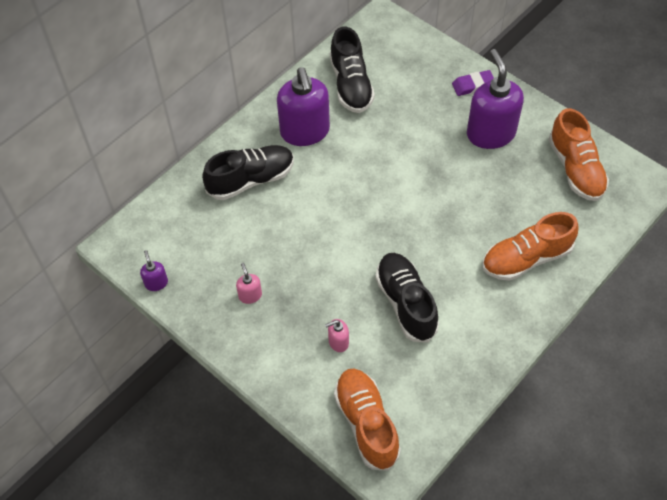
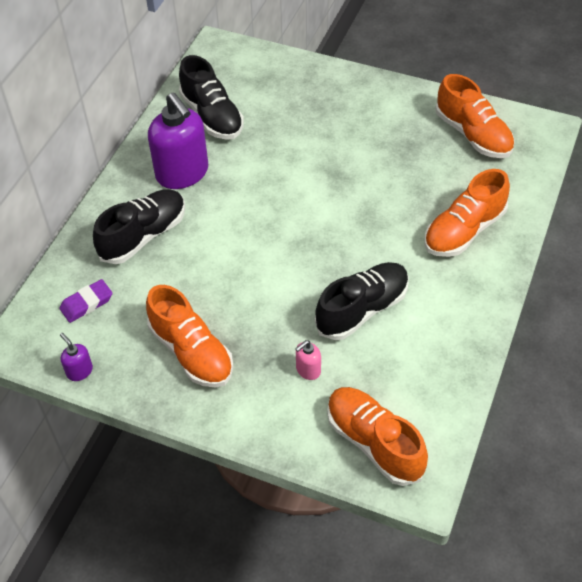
camera: 20 degrees left, 5 degrees down
pink soap dispenser [236,263,262,304] -> orange shoe [146,285,233,388]
black shoe [375,253,439,343] -> black shoe turned 90 degrees clockwise [315,262,409,340]
purple eraser [452,70,494,96] -> purple eraser moved to [59,279,112,323]
purple soap dispenser [467,49,524,149] -> none

